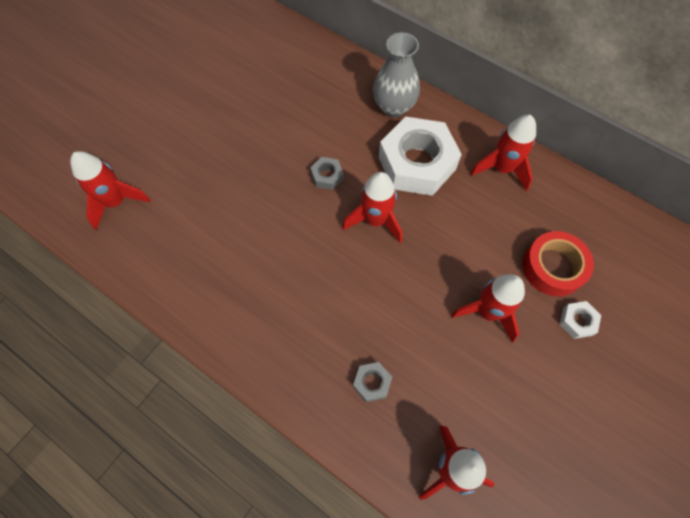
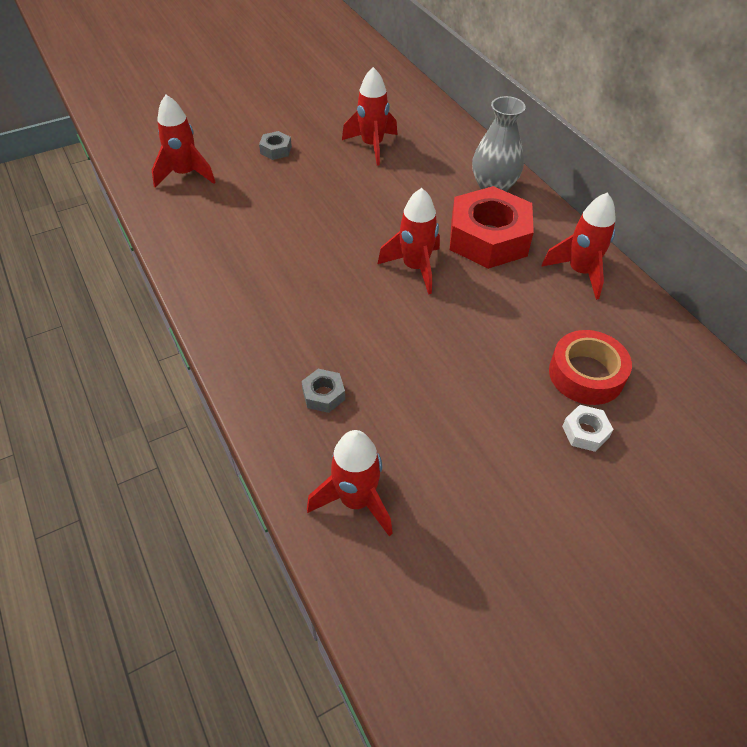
camera: 25 degrees right, 15 degrees down
grey nut [310,157,343,190] -> grey nut moved to [259,131,292,160]
white nut [379,116,462,196] -> red nut [450,186,534,269]
red rocket [451,274,525,343] -> red rocket moved to [342,67,397,166]

